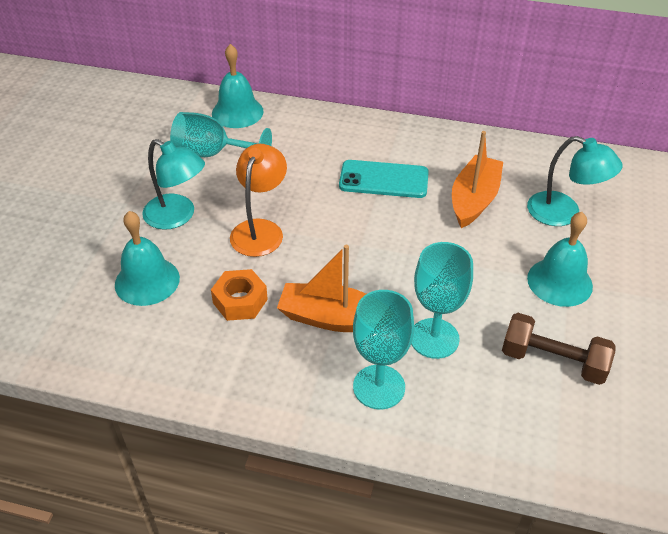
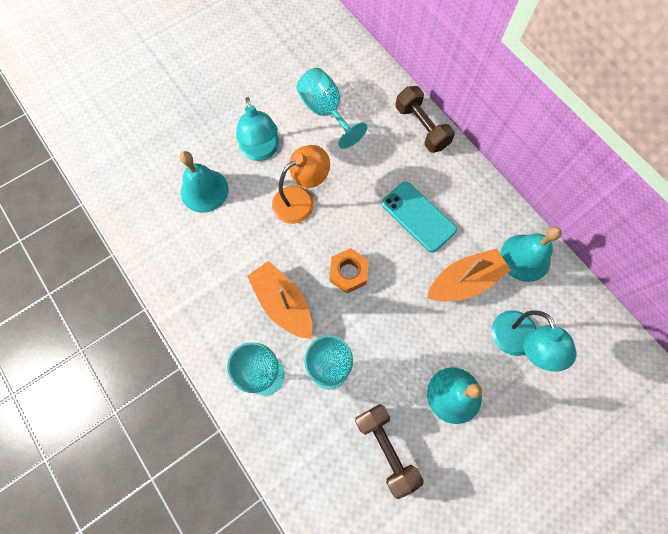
camera: 40 degrees right, 25 degrees up
orange nut [211,269,268,321] -> orange nut moved to [330,248,369,293]
turquoise bell [212,44,264,128] -> turquoise bell moved to [500,227,562,282]
none -> brown dumbbell [395,86,455,153]

